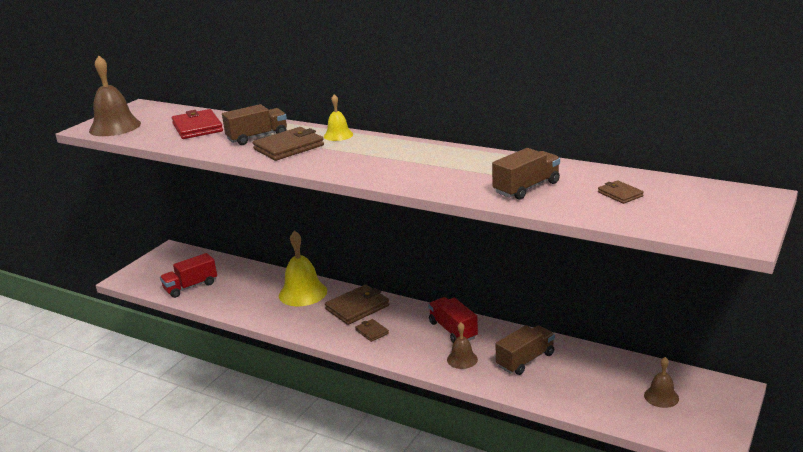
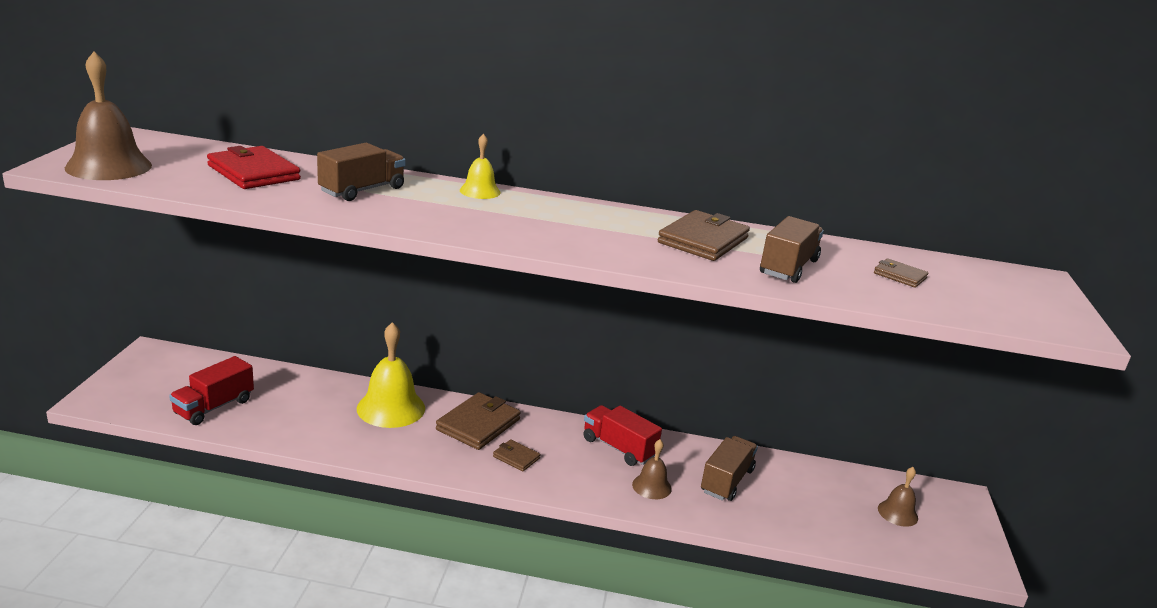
camera: 25 degrees left, 0 degrees up
brown wallet [253,127,324,161] -> brown wallet moved to [658,210,750,261]

